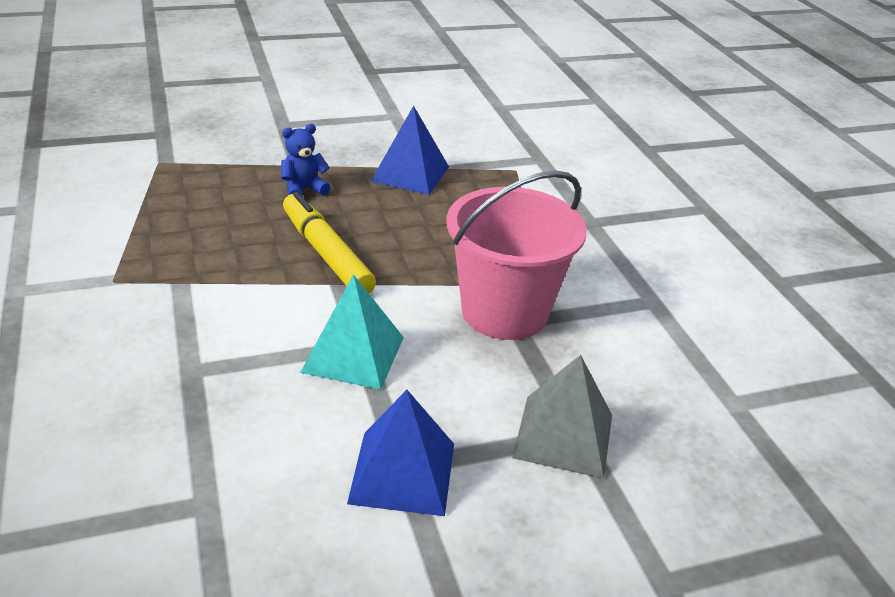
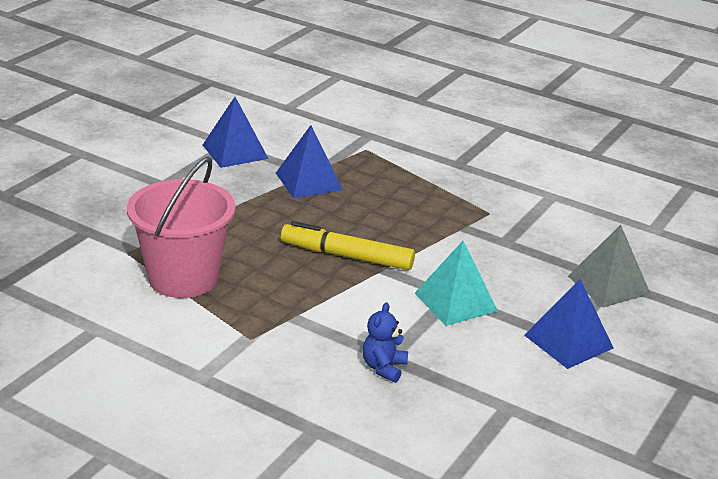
camera: 40 degrees left, 5 degrees down
blue teddy bear [281,124,331,196] -> blue teddy bear moved to [362,302,408,383]
pink bucket [446,171,587,340] -> pink bucket moved to [127,157,235,298]
none -> blue pyramid [203,97,269,168]

